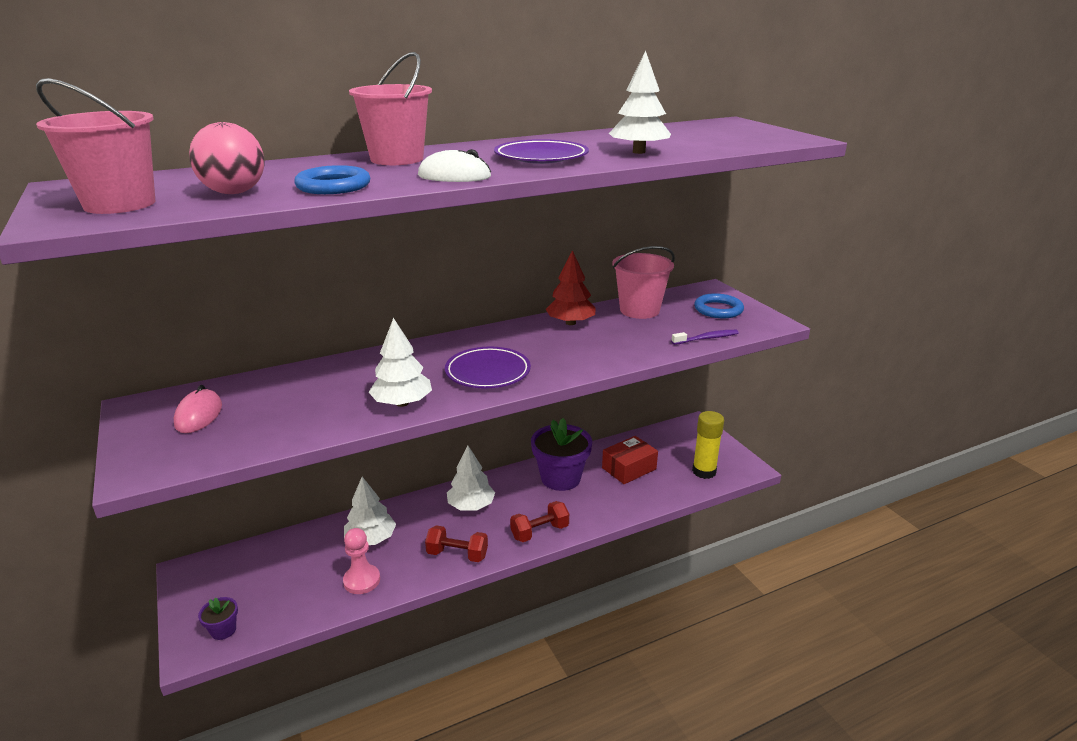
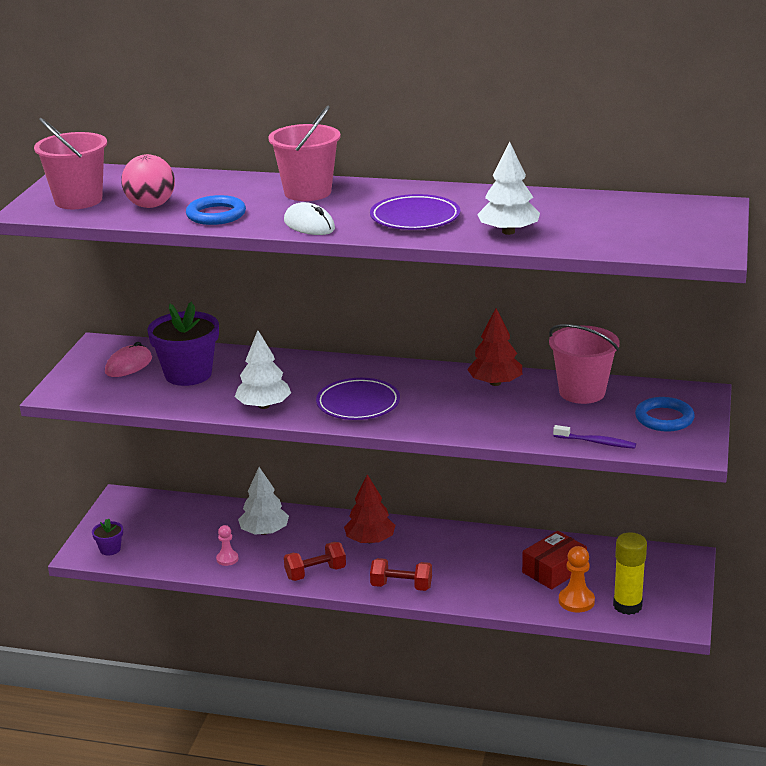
camera: 40 degrees right, 0 degrees up
pink pawn [343,528,380,594] -> pink pawn [216,525,239,566], size x0.65
red dumbbell [425,525,488,562] -> red dumbbell turned 75 degrees counterclockwise [284,542,346,581]
white tree [447,446,495,510] -> red tree [344,474,395,543]
purple flower pot [531,418,592,491] -> purple flower pot moved to [147,302,219,386]
red box [602,436,658,484] -> red box turned 45 degrees counterclockwise [522,531,587,590]
none -> orange pawn [559,546,595,612]

